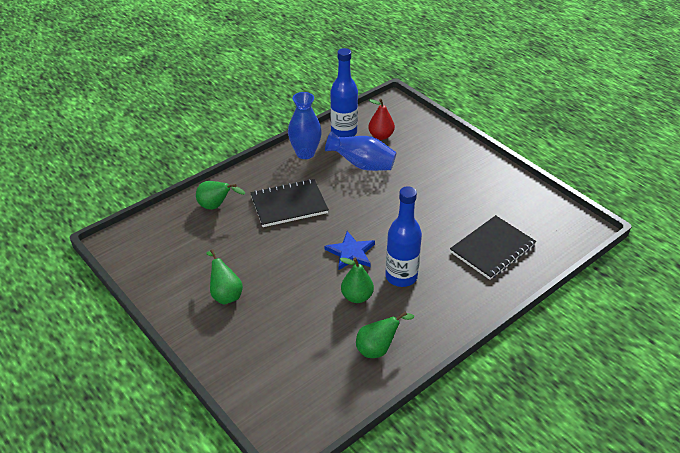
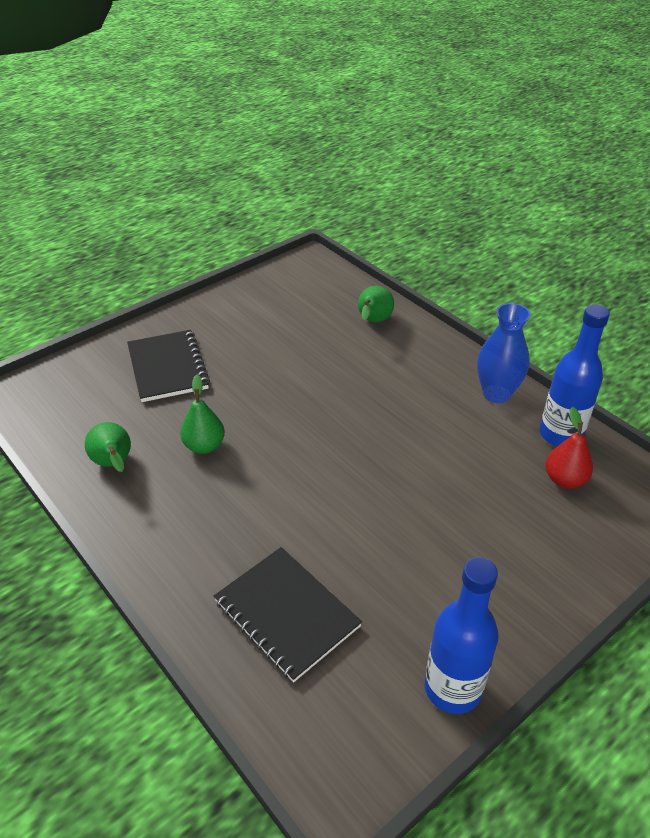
camera: 90 degrees right, 0 degrees up
green pear [207,249,243,305] -> none
black notebook [250,179,329,227] -> black notebook moved to [127,330,210,402]
blue star [324,231,375,271] -> none
blue vase [325,131,396,171] -> none
blue bottle [385,186,422,287] -> blue bottle moved to [425,557,498,714]

